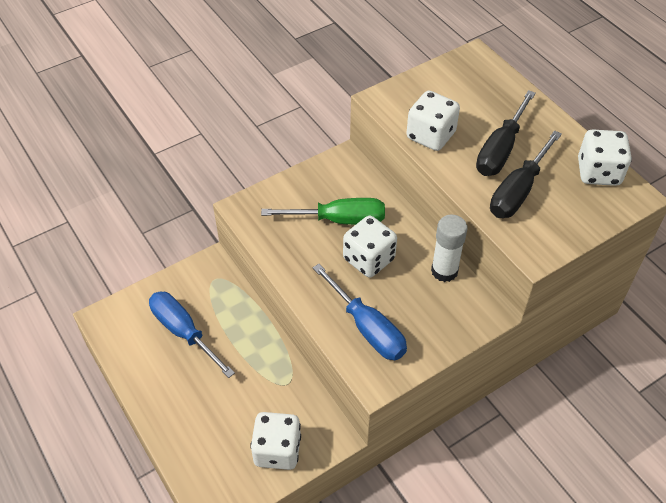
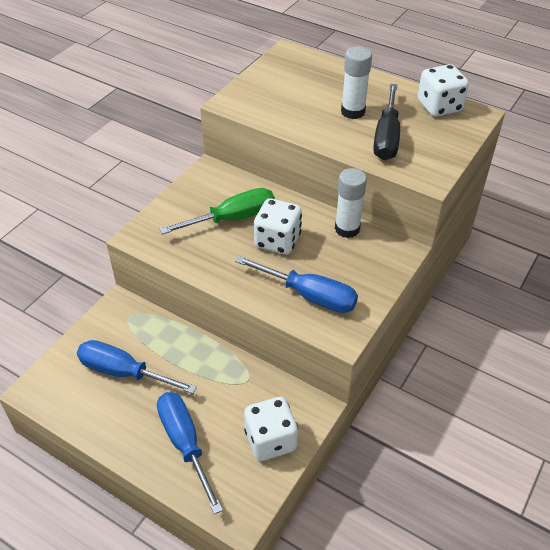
camera: 25 degrees left, 5 degrees down
white dice [406,91,460,151] -> none
black screwdriver [476,90,536,176] -> white glue stick [341,47,372,119]
none -> blue screwdriver [157,392,223,514]

